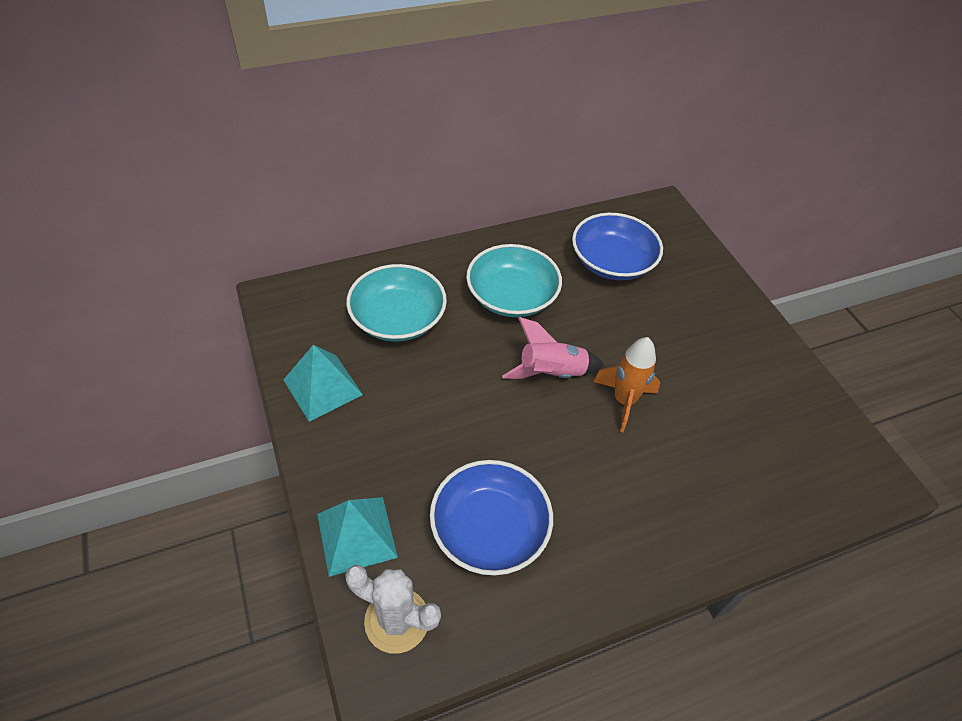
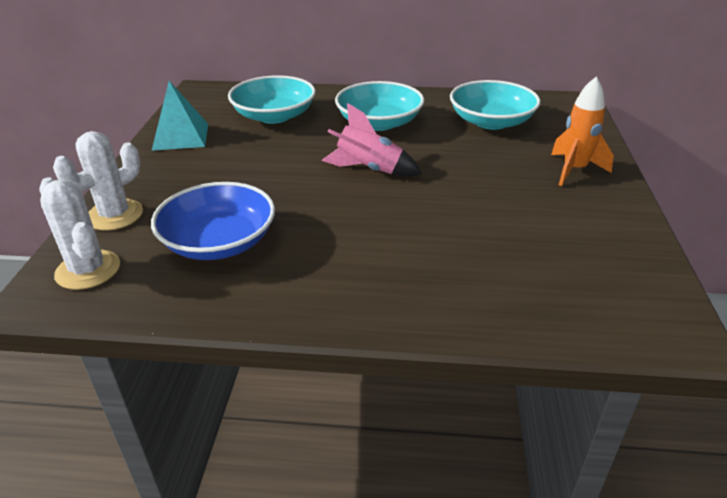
camera: 30 degrees right, 15 degrees down
turquoise pyramid [317,497,398,577] -> white cactus [53,131,143,231]
blue bowl [572,213,663,280] -> turquoise bowl [450,80,540,130]
orange rocket [593,337,660,432] -> orange rocket moved to [551,76,614,186]

